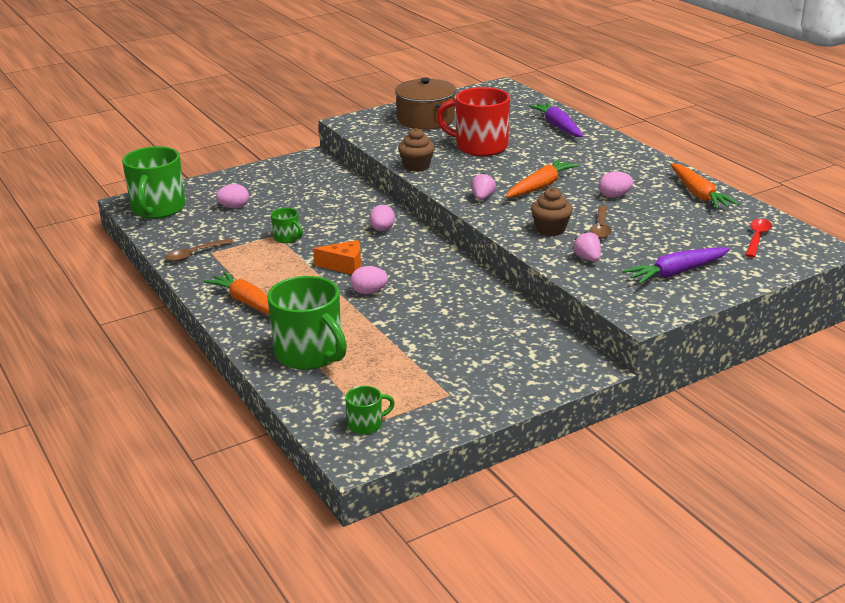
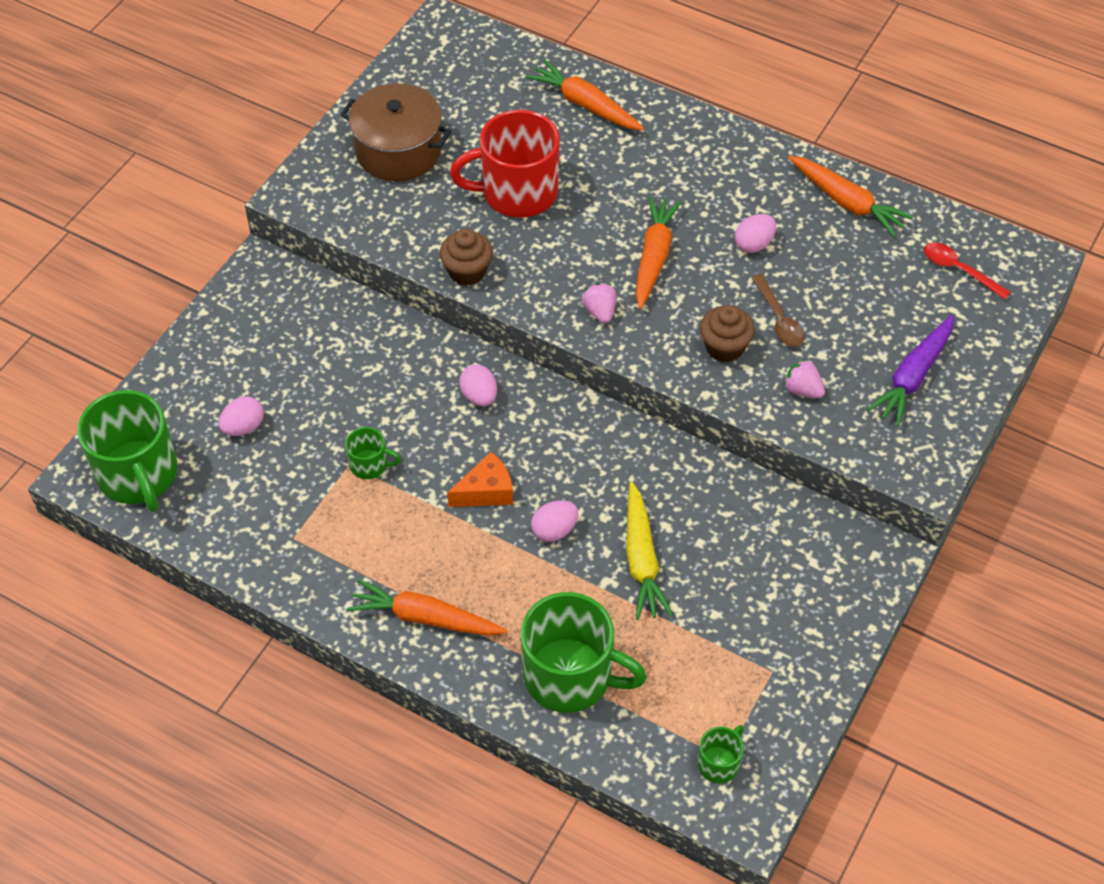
camera: 30 degrees left, 25 degrees up
brown spoon [165,238,234,262] -> none
purple carrot [528,102,583,137] -> orange carrot [526,60,644,130]
red spoon [745,219,772,258] -> red spoon turned 45 degrees counterclockwise [924,242,1011,300]
none -> yellow carrot [626,481,673,620]

